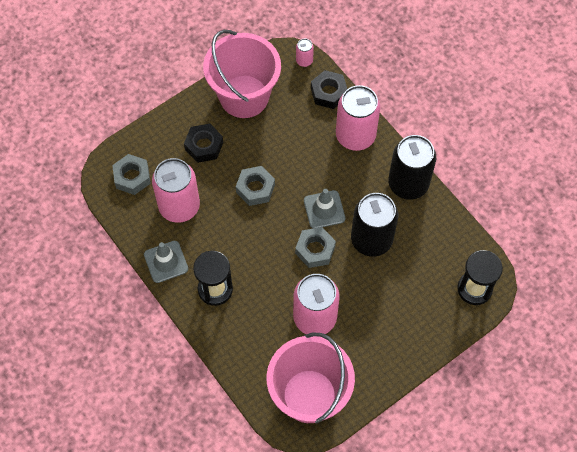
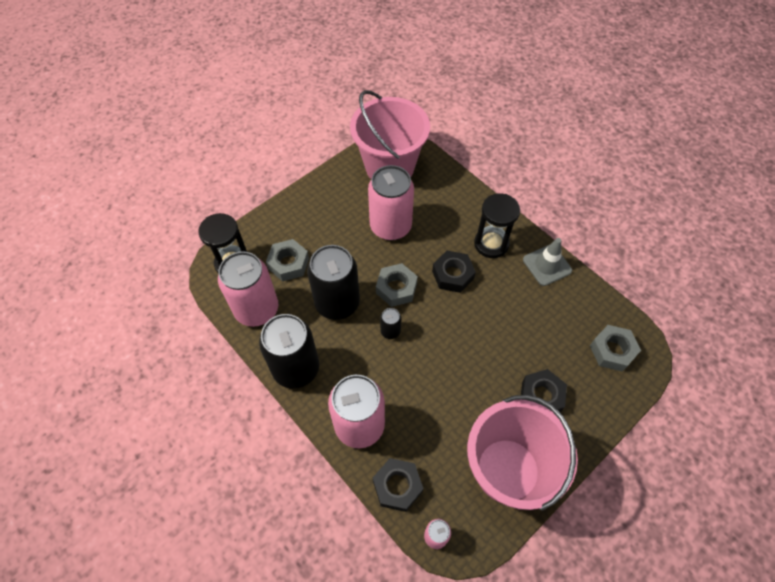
camera: 175 degrees right, 5 degrees down
pink can [152,158,200,223] -> pink can moved to [218,251,278,327]
grey nut [236,166,275,206] -> grey nut moved to [266,239,309,282]
grey traffic cone [304,189,345,228] -> black can [380,308,401,339]
none -> black nut [432,251,476,293]

